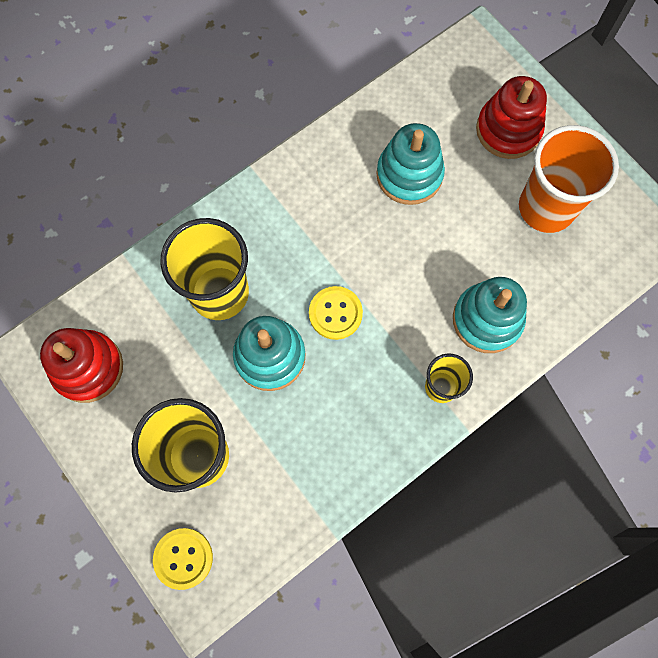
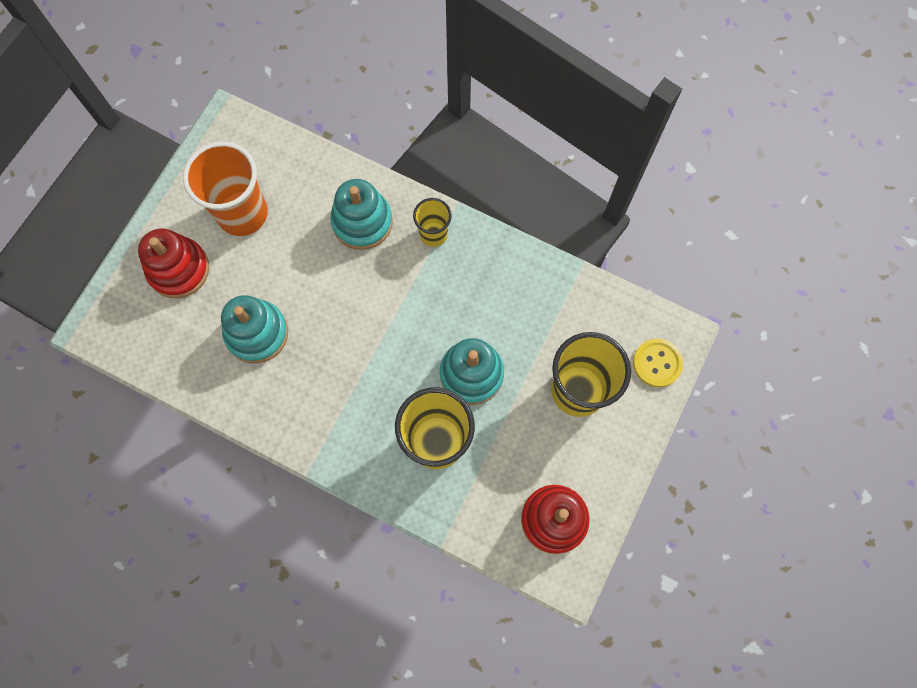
camera: 115 degrees left, 0 degrees up
yellow button [309,286,363,340] -> none

